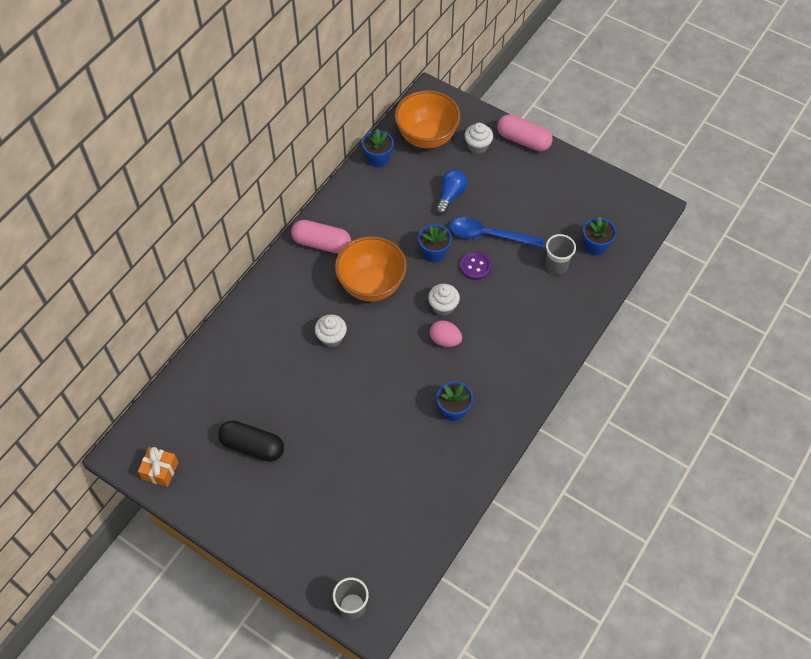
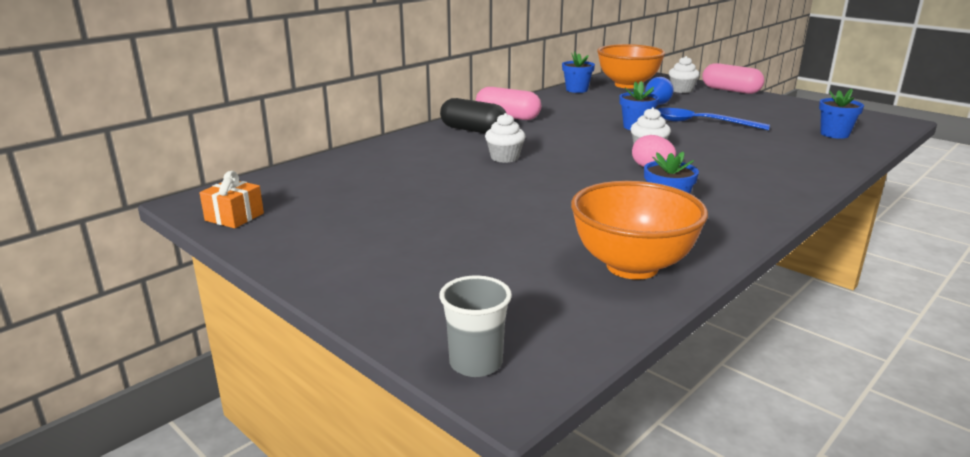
camera: 10 degrees right, 35 degrees down
black capsule [218,421,284,462] -> black capsule moved to [440,98,506,134]
orange bowl [335,236,407,302] -> orange bowl moved to [571,181,708,280]
purple button [460,252,492,280] -> none
grey cup [546,234,576,274] -> none

